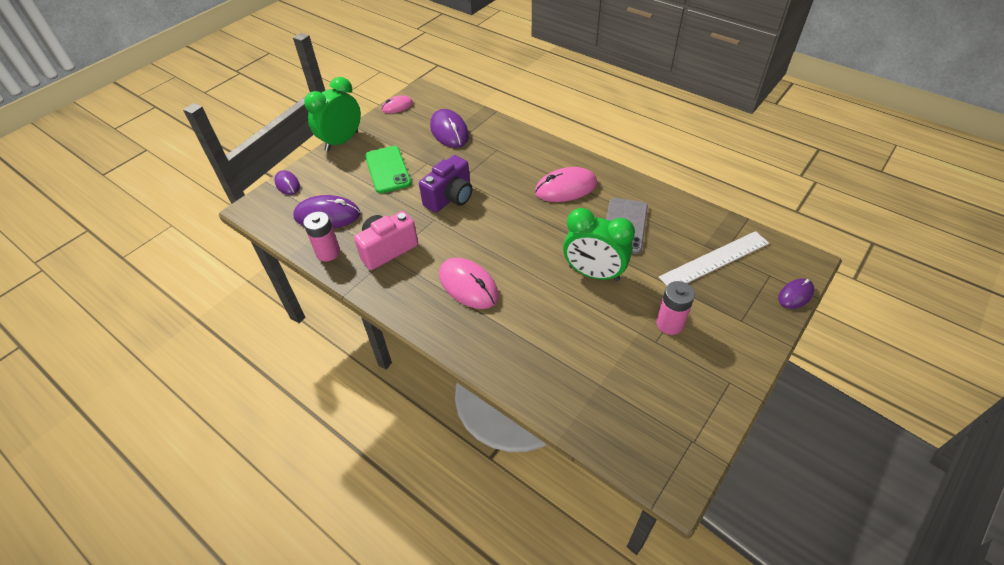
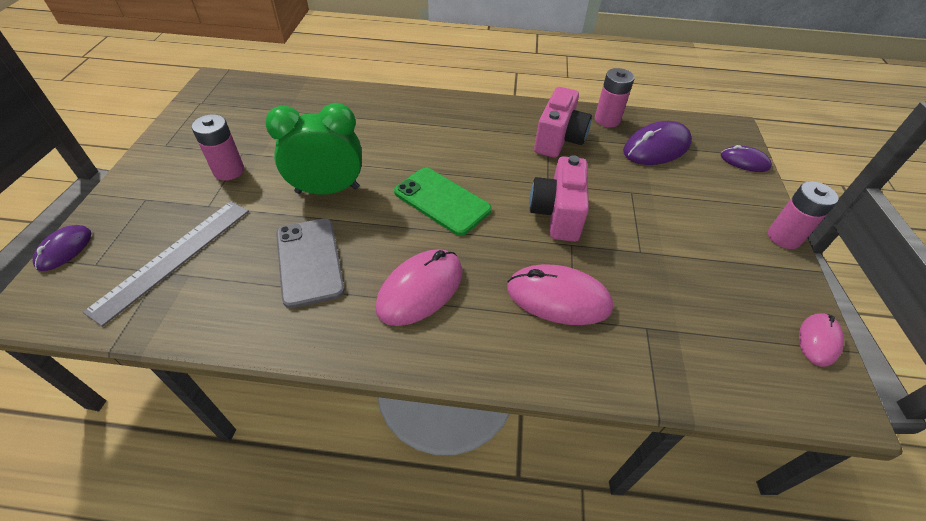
camera: 145 degrees right, 0 degrees up
green clock [304,77,361,151] -> pink battery [768,181,838,249]
green phone [365,146,411,194] -> green phone moved to [394,167,492,236]
purple camera [419,155,472,213] -> pink camera [529,155,589,242]
purple mouse [430,109,469,148] -> none
pink mouse [439,258,499,309] -> pink mouse moved to [507,264,613,325]
white ruler [659,231,769,286] -> grey ruler [83,201,249,327]

